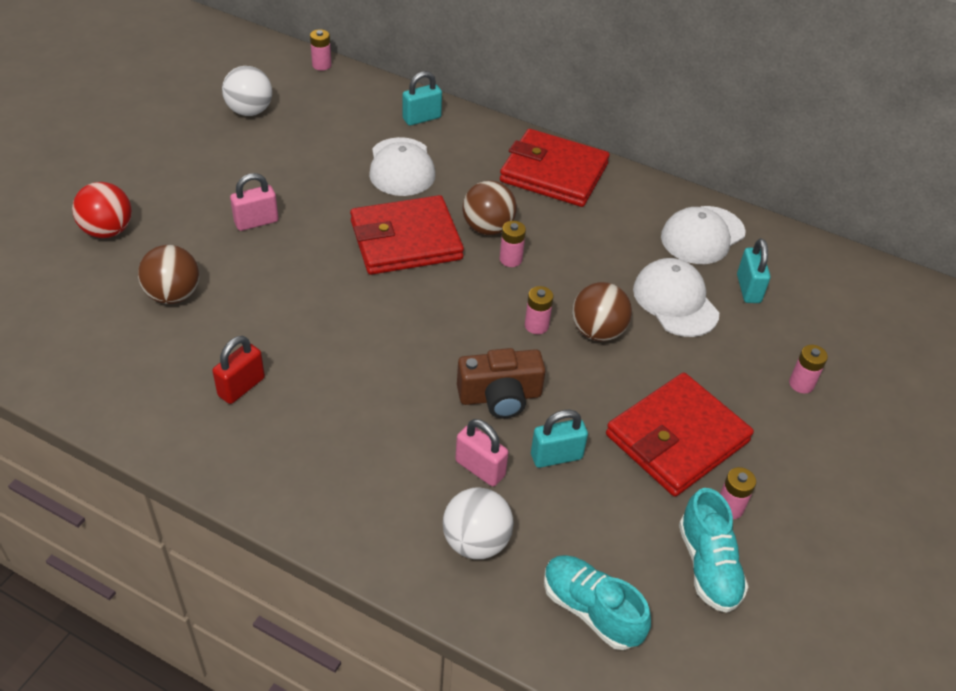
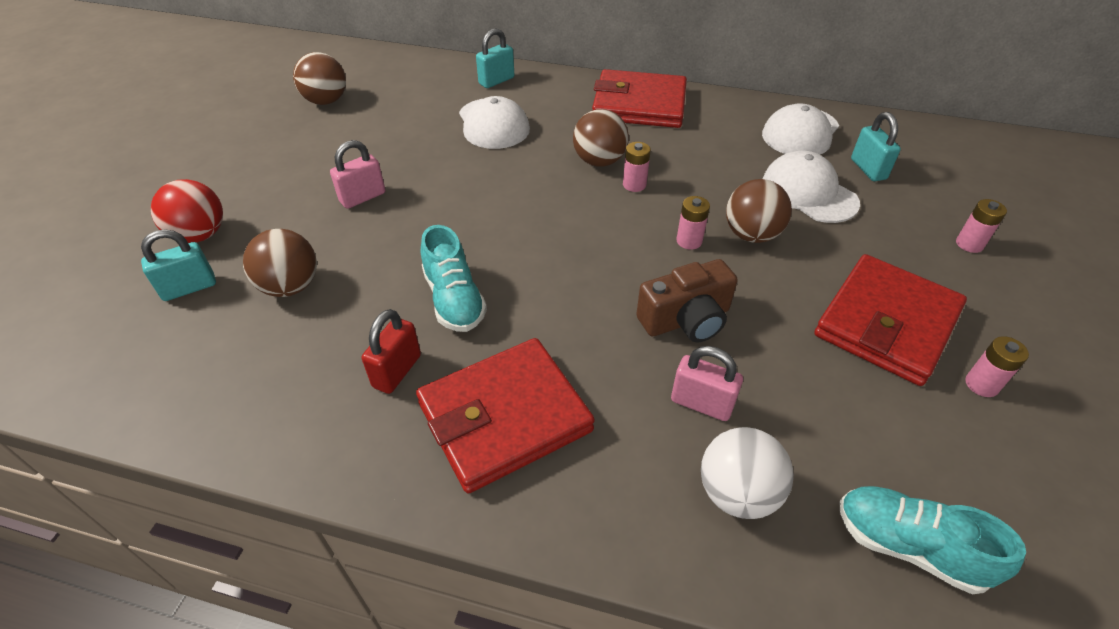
camera: 10 degrees left, 0 degrees up
white ball [222,66,272,116] -> brown ball [293,52,346,105]
pink battery [310,29,332,71] -> none
red wallet [350,195,464,275] -> red wallet moved to [416,338,595,494]
turquoise padlock [531,410,588,468] -> turquoise padlock moved to [141,229,216,301]
turquoise shoe [679,488,748,613] -> turquoise shoe moved to [421,225,487,332]

